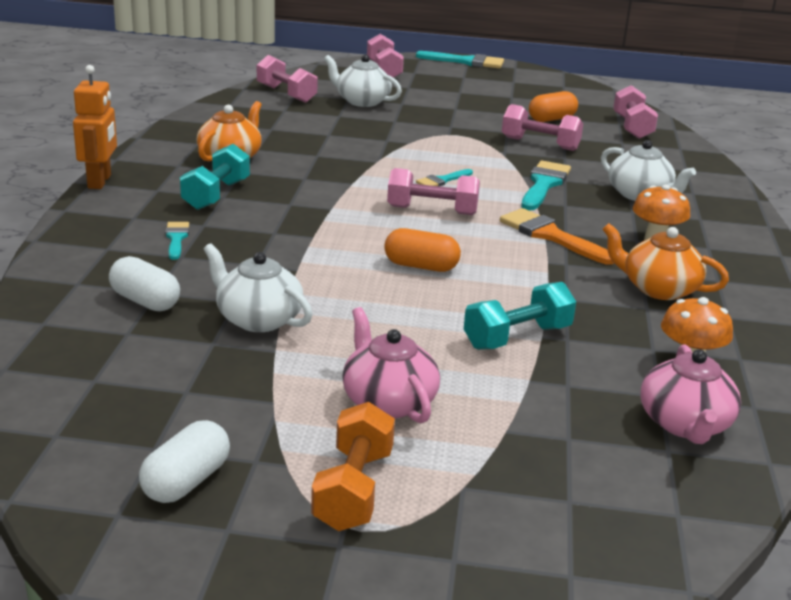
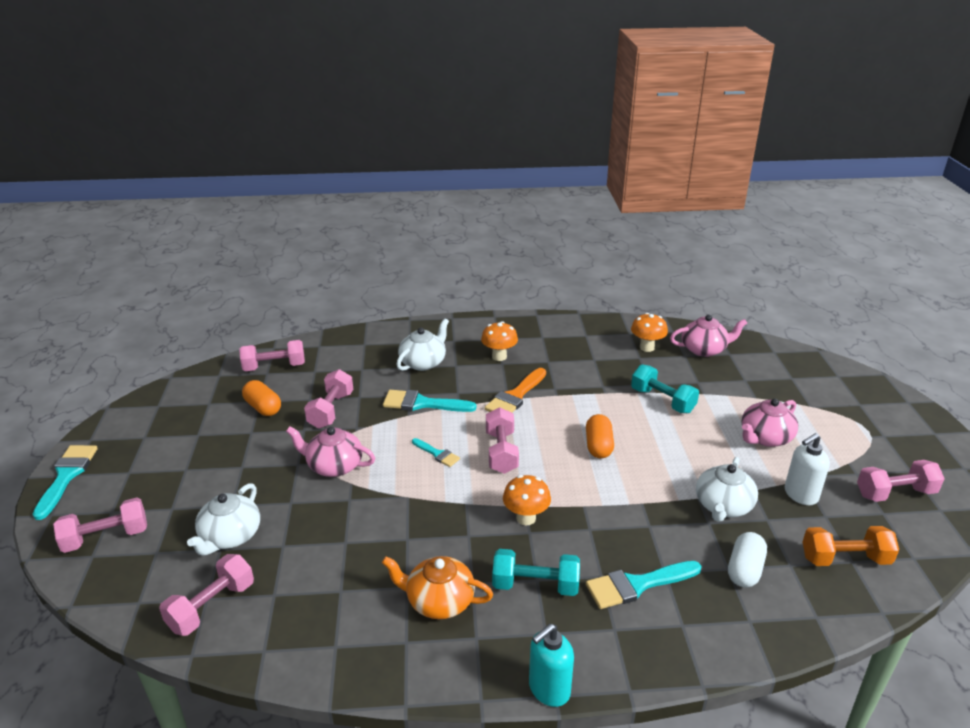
camera: 100 degrees left, 5 degrees up
orange robot [73,65,117,189] -> turquoise soap dispenser [529,624,574,707]
white capsule [139,420,230,503] -> pink dumbbell [857,460,945,502]
turquoise brush [165,222,189,260] -> turquoise brush [586,561,702,609], size x1.76
orange dumbbell [311,402,395,531] -> orange dumbbell moved to [803,526,899,566]
orange teapot [602,223,729,300] -> none
none -> pink teapot [286,427,375,477]
none -> orange mushroom [503,475,551,525]
none -> white soap dispenser [785,433,830,505]

